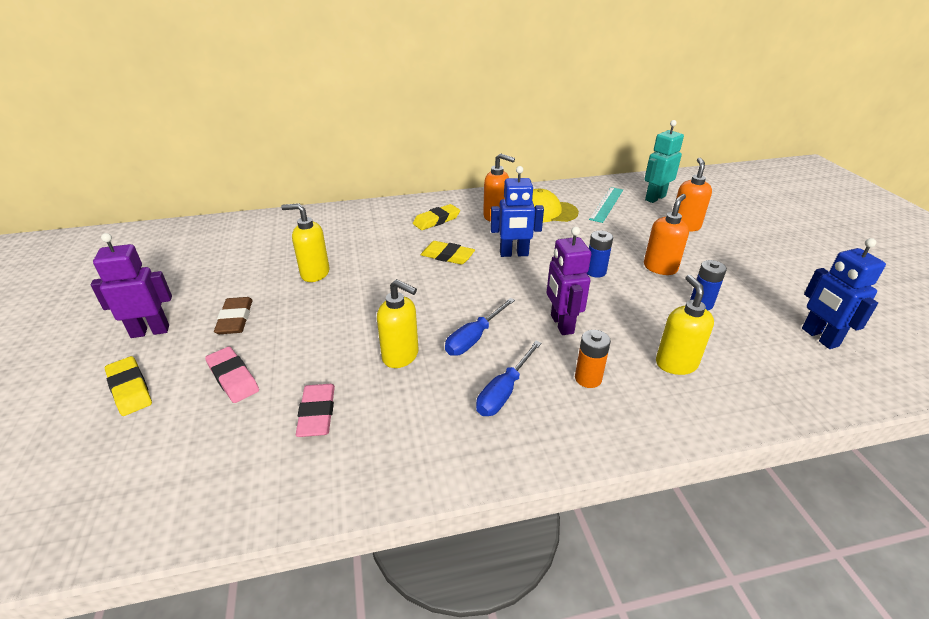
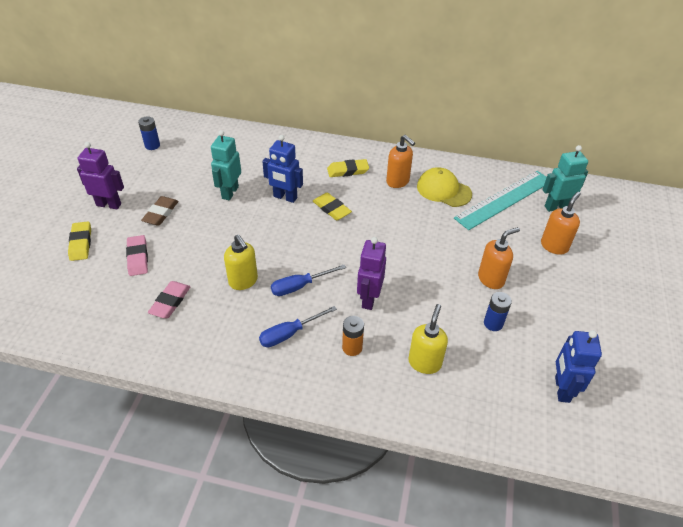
camera: 25 degrees right, 10 degrees up
yellow soap dispenser [281,203,330,282] -> turquoise robot [211,130,241,201]
blue robot [490,166,544,257] -> blue robot moved to [262,135,303,203]
blue battery [587,231,613,278] -> blue battery moved to [138,116,160,150]
turquoise ruler [589,187,623,223] -> turquoise ruler [454,171,547,230], size x1.63

